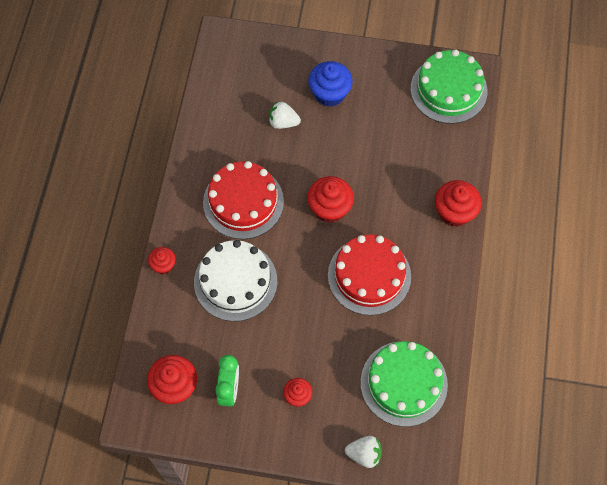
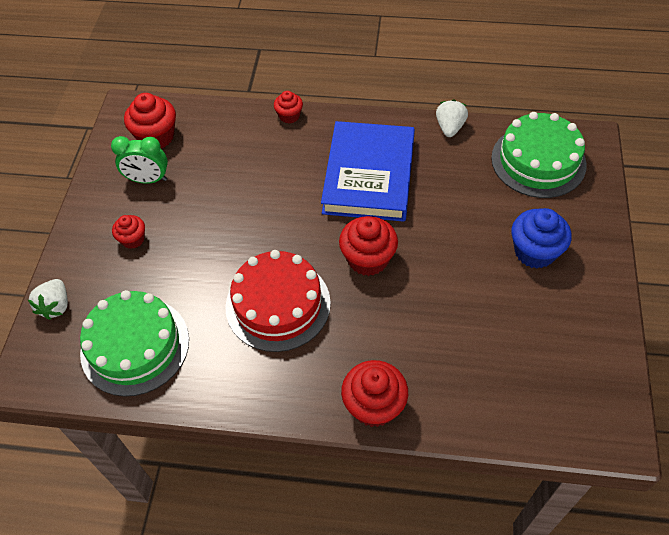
camera: 90 degrees right, 10 degrees down
white cake [194,240,277,321] -> none
red cake [203,161,284,239] -> blue book [321,121,415,222]
white strawberry [269,101,301,129] -> white strawberry moved to [436,100,468,137]
green cake [410,50,487,124] -> green cake moved to [491,112,587,198]

